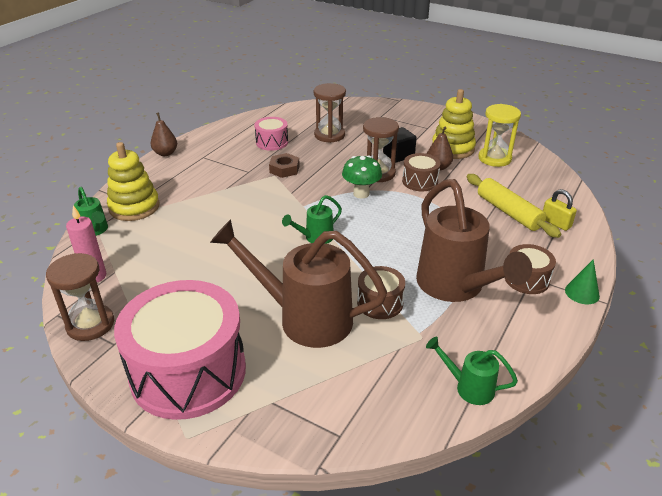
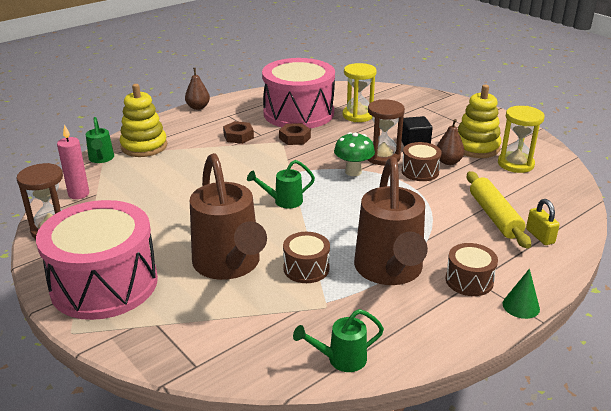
camera: 20 degrees right, 5 degrees down
brown watering can [210,219,387,348] -> brown watering can turned 150 degrees counterclockwise [190,153,267,280]
pink drum [254,117,288,151] -> pink drum [262,58,335,128], size x2.20
brown hourglass [314,83,346,143] -> yellow hourglass [342,63,377,122]
green watering can [426,336,518,405] -> green watering can turned 60 degrees counterclockwise [293,309,384,372]
none -> brown nut [223,121,254,144]

